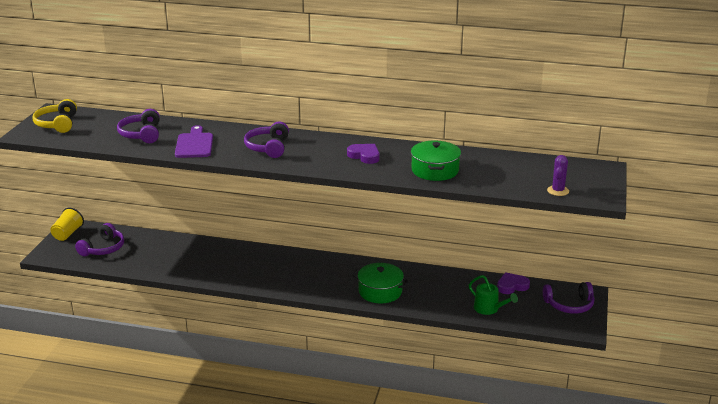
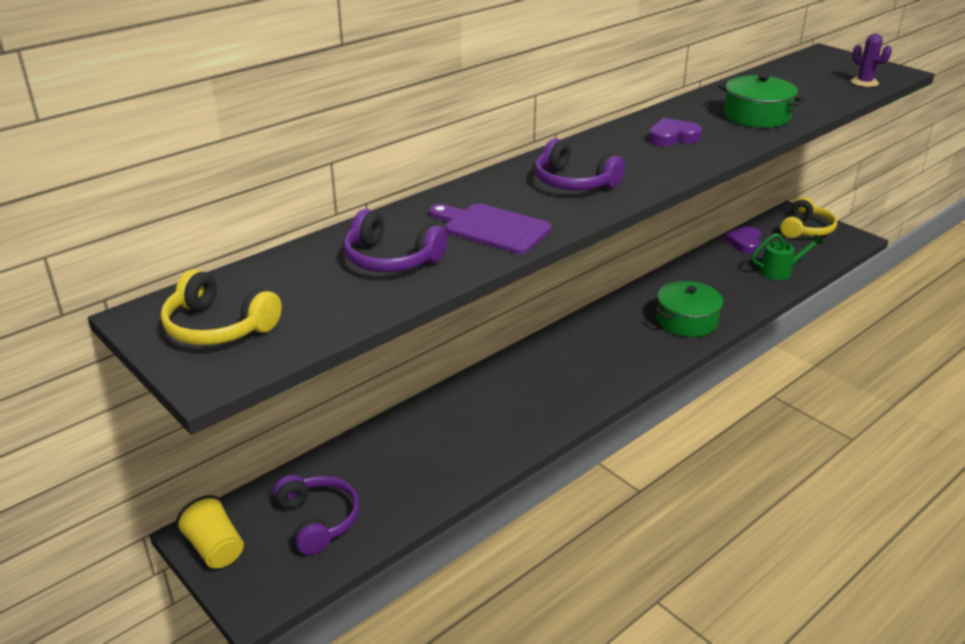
camera: 55 degrees left, 5 degrees up
purple headphones [543,282,594,314] -> yellow headphones [780,197,837,238]

